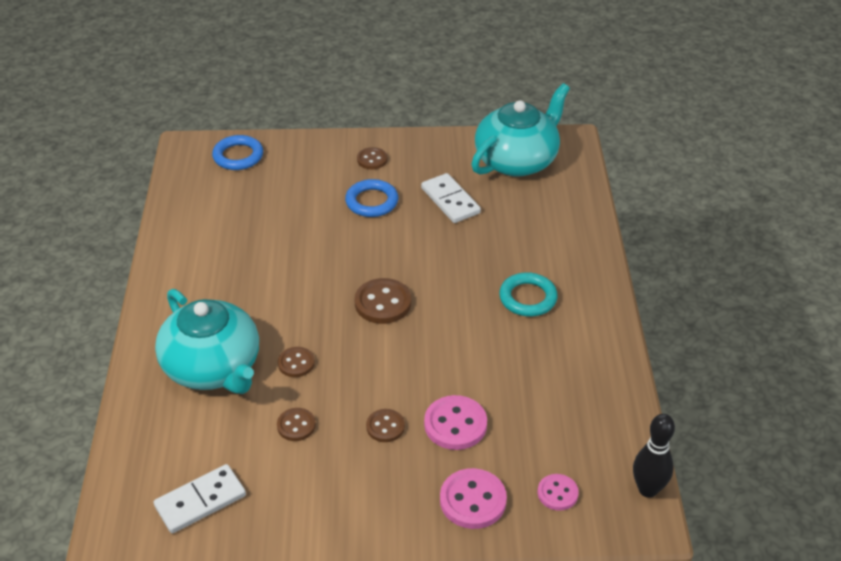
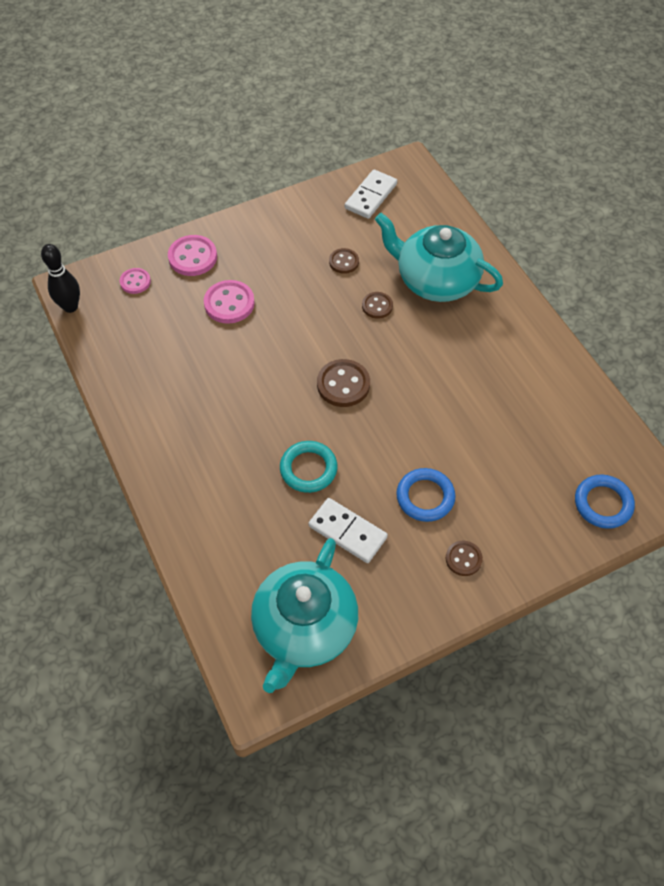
camera: 155 degrees right, 15 degrees up
brown button [366,409,405,442] -> none
turquoise ring [499,272,558,317] -> turquoise ring moved to [280,441,337,493]

